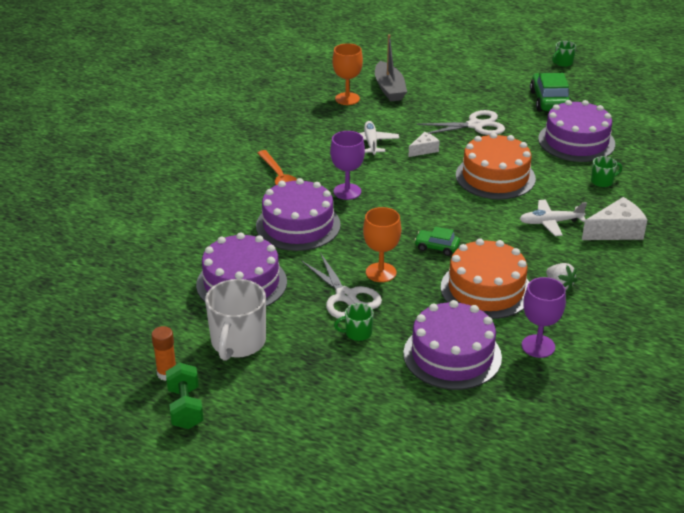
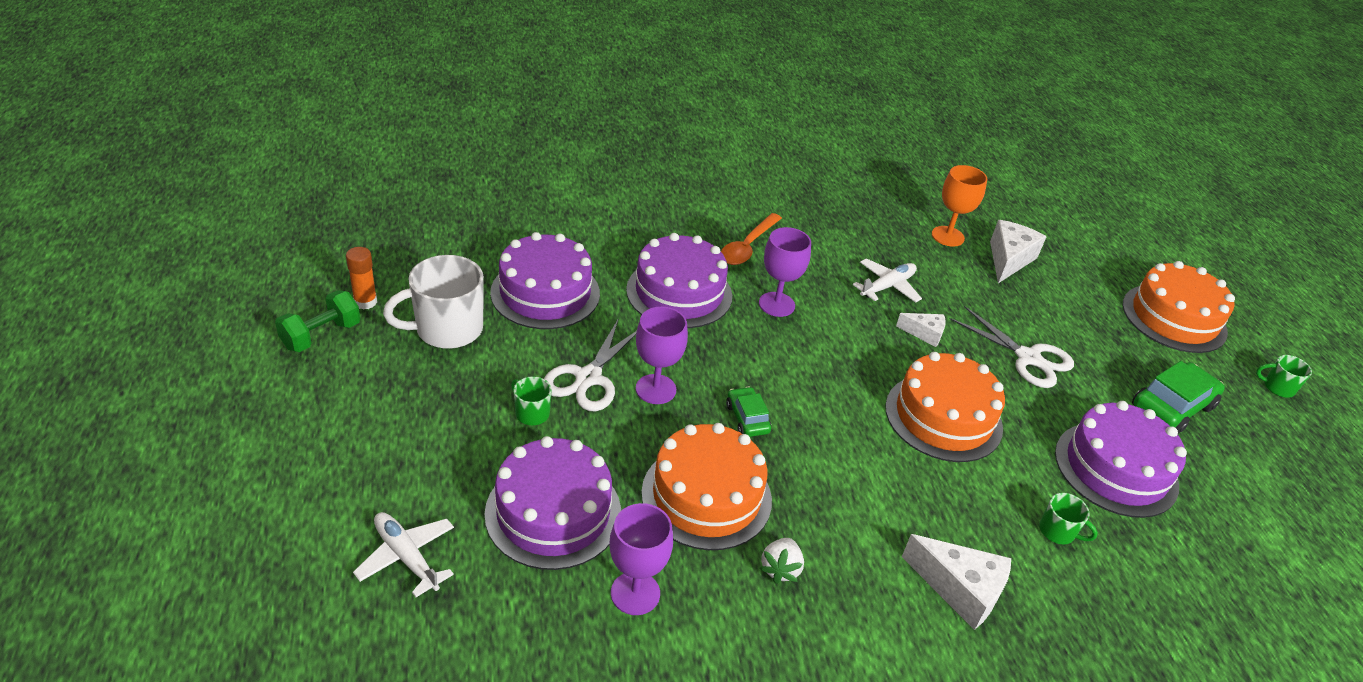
camera: 50 degrees right, 5 degrees up
orange goblet [363,207,401,282] -> purple goblet [636,307,688,404]
grey boat [375,34,407,102] -> white cheese [990,220,1047,283]
white plane [520,199,587,236] -> white plane moved to [353,512,454,597]
none -> orange cake [1123,261,1235,353]

